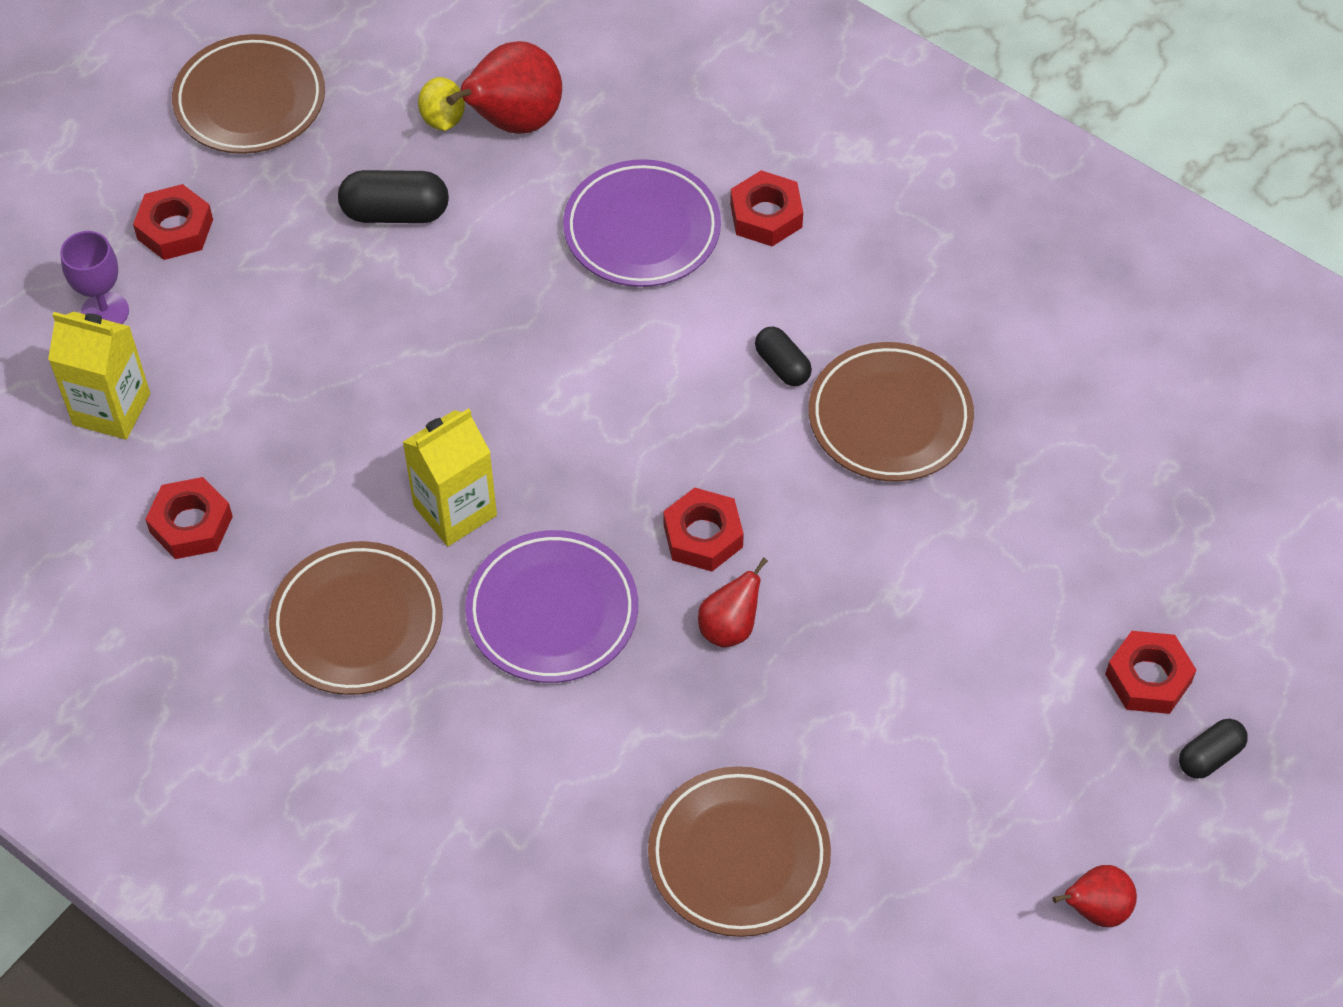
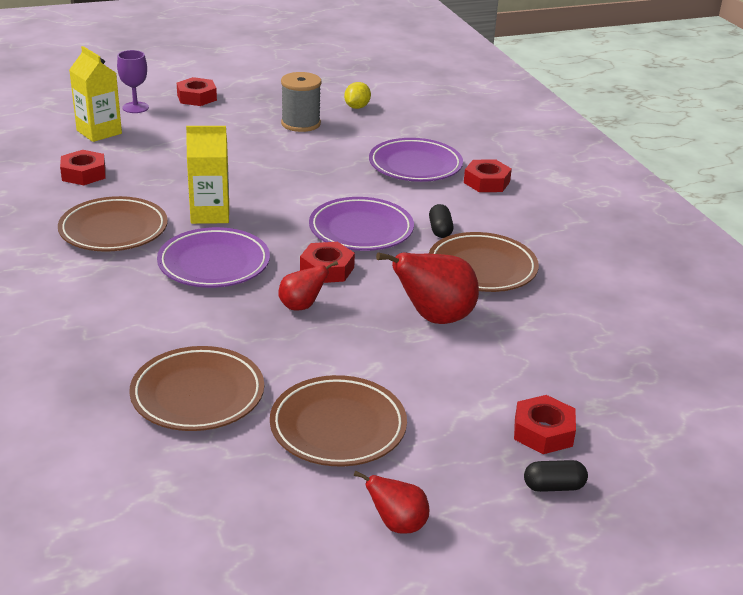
camera: 30 degrees right, 25 degrees down
brown plate [172,34,325,154] -> brown plate moved to [270,375,407,466]
black capsule [338,170,449,223] -> grey spool [281,72,322,132]
red pear [446,41,562,134] -> red pear moved to [376,252,479,324]
none -> purple plate [309,197,414,251]

